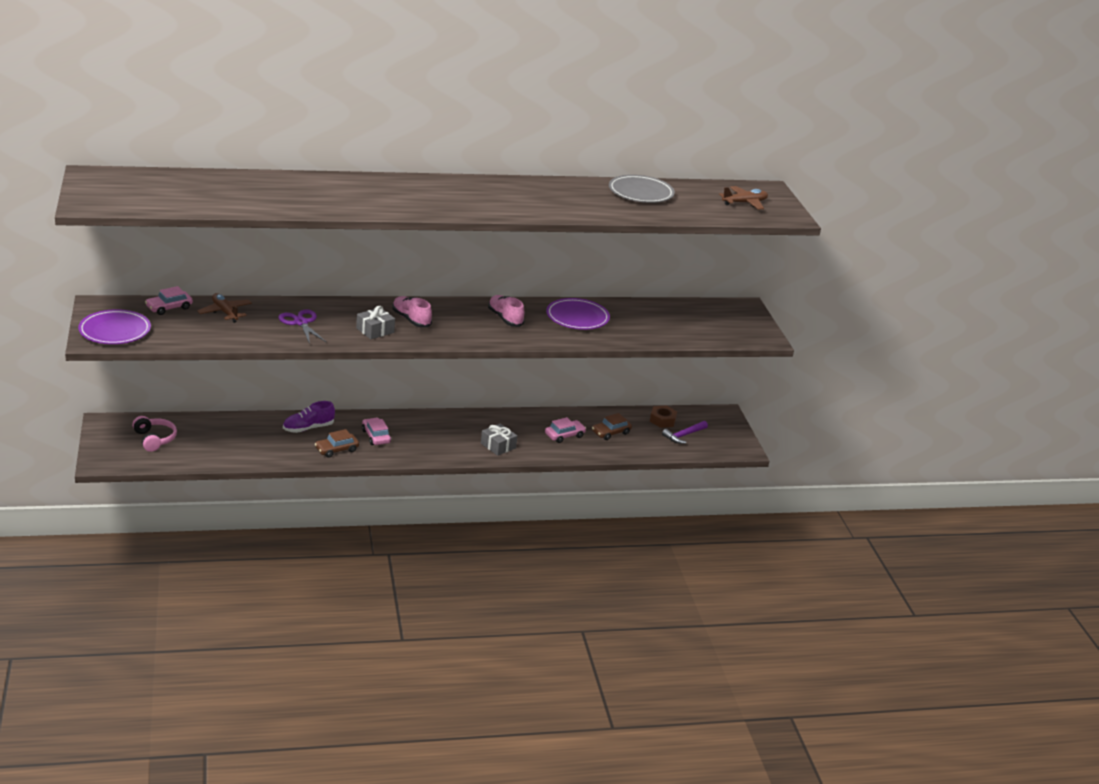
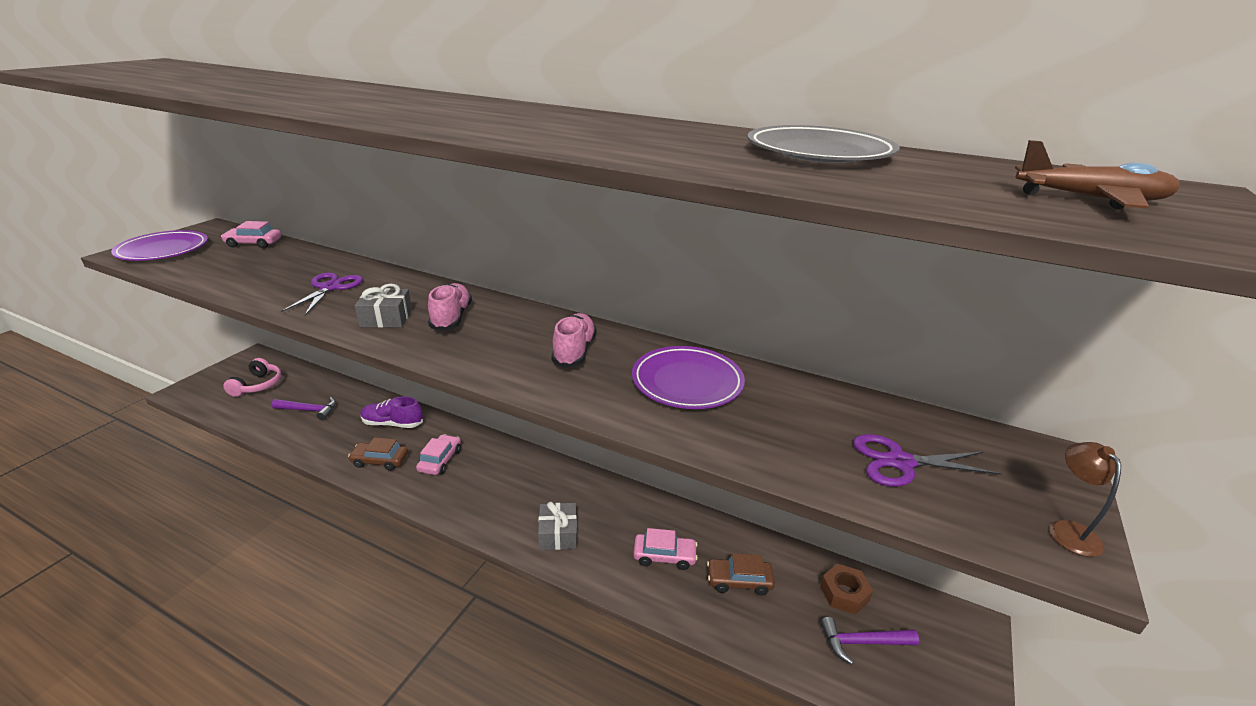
camera: 40 degrees right, 0 degrees up
brown plane [197,293,252,323] -> none
none -> purple hammer [272,397,336,420]
none -> purple scissors [853,434,1002,487]
none -> brown lamp [1049,442,1121,557]

